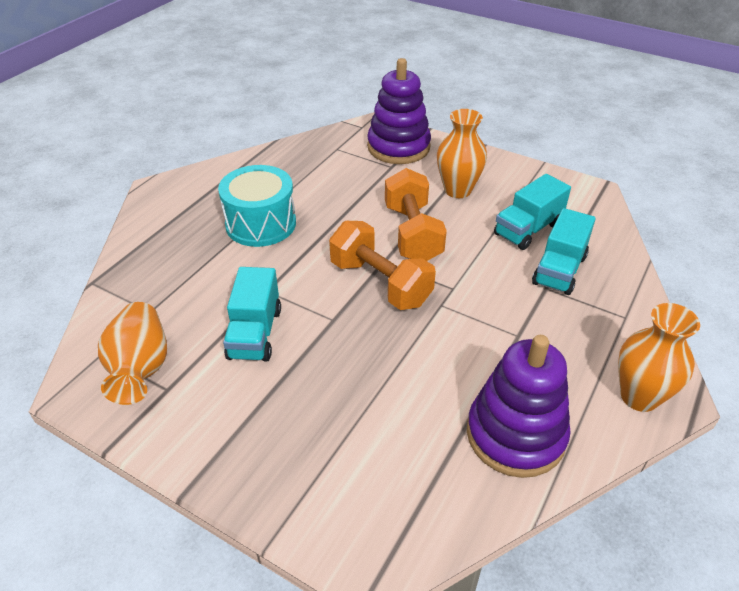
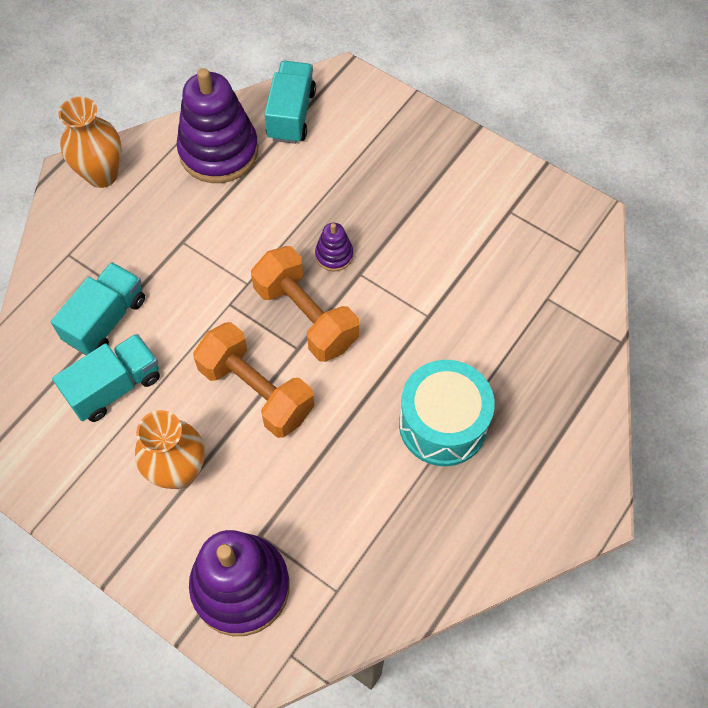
camera: 175 degrees left, 20 degrees up
orange vase [98,302,167,405] -> none
turquoise truck [223,267,281,362] -> turquoise truck moved to [264,61,316,144]
orange dumbbell [385,168,447,261] -> orange dumbbell turned 45 degrees counterclockwise [193,322,315,438]
none -> purple stacking toy [315,223,353,271]

